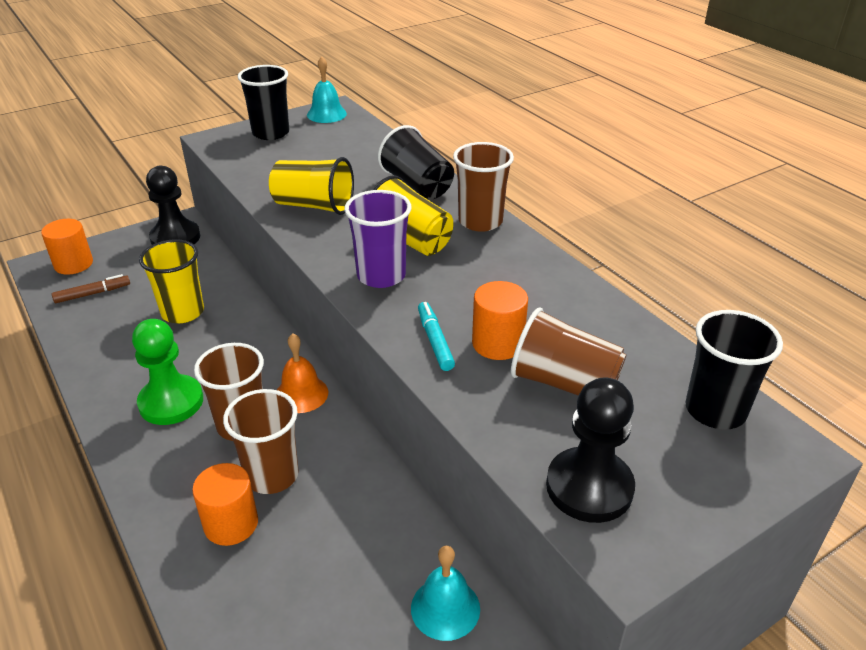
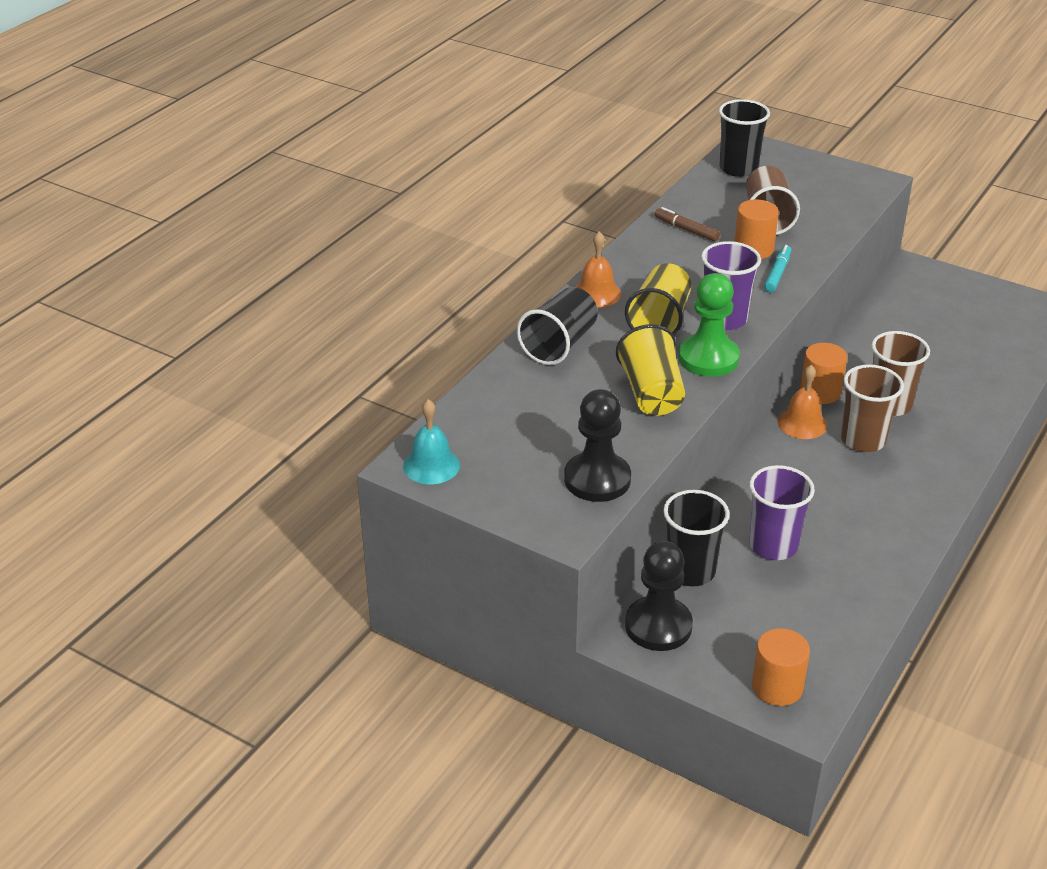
camera: 115 degrees left, 0 degrees up
brown marker [52,274,130,303] -> brown marker moved to [655,207,720,242]
green pawn [132,319,203,425] -> green pawn moved to [678,273,740,377]
yellow cup [139,239,204,323] -> purple cup [749,465,815,560]
orange cylinder [192,463,258,546] -> orange cylinder moved to [800,343,847,404]
black cup [238,65,289,140] -> black cup moved to [663,490,730,586]
turquoise bell [411,546,480,641] -> none
turquoise marker [418,302,455,371] -> turquoise marker turned 150 degrees clockwise [764,245,791,292]
brown cup [453,142,514,232] -> orange bell [576,231,621,307]
black pawn [546,378,635,523] -> black pawn moved to [564,389,631,502]

